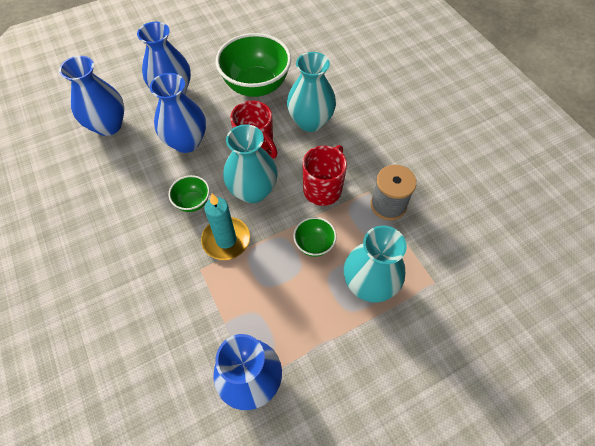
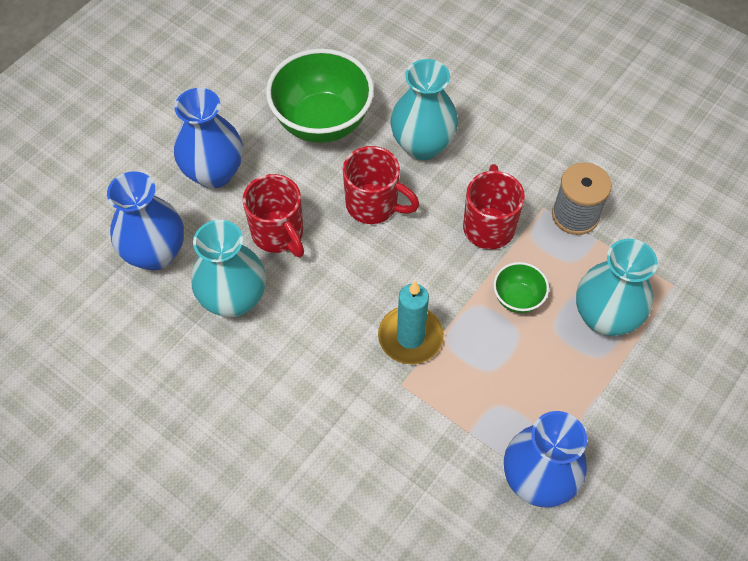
camera: 25 degrees left, 0 degrees up
blue vase [150,73,206,153] -> red mug [243,174,304,257]
green bowl [168,175,210,212] -> none
turquoise vase [223,124,278,203] -> turquoise vase moved to [191,220,266,317]

